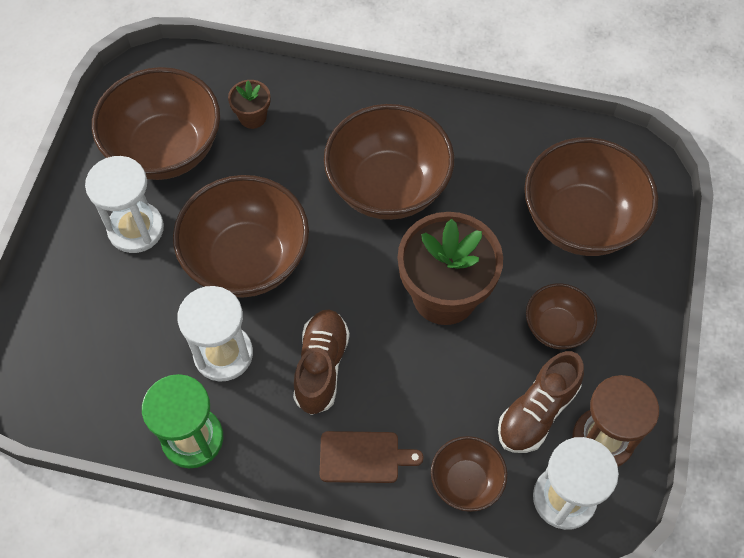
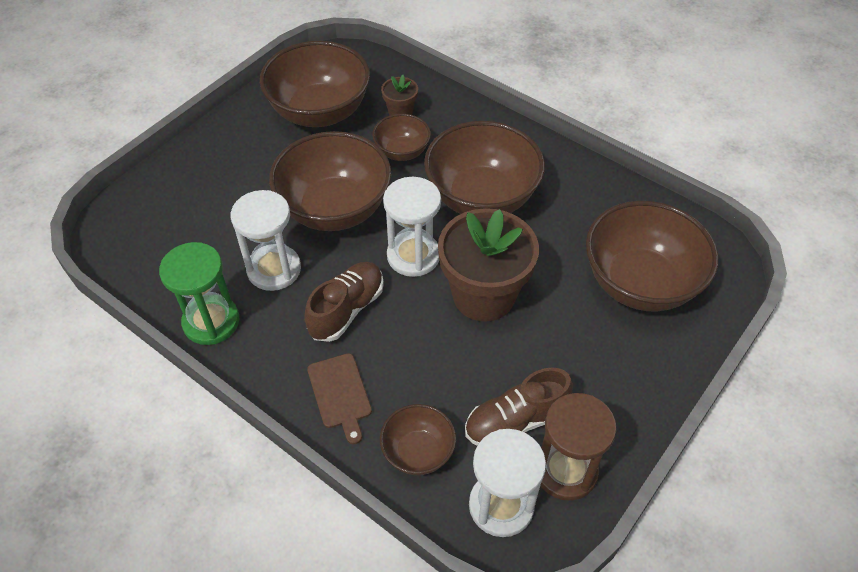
camera: 25 degrees right, 10 degrees down
white hourglass [85,156,164,253] -> white hourglass moved to [383,177,441,277]
brown cutting board [320,431,424,483] -> brown cutting board turned 45 degrees clockwise [307,353,372,444]
brown bowl [526,284,597,349] -> brown bowl moved to [372,114,431,161]

